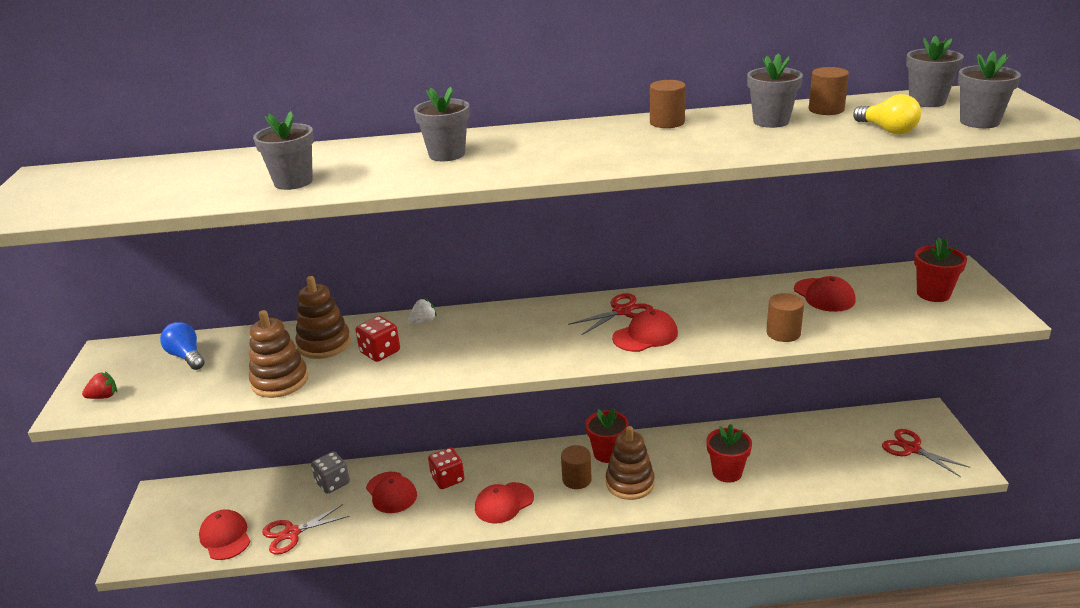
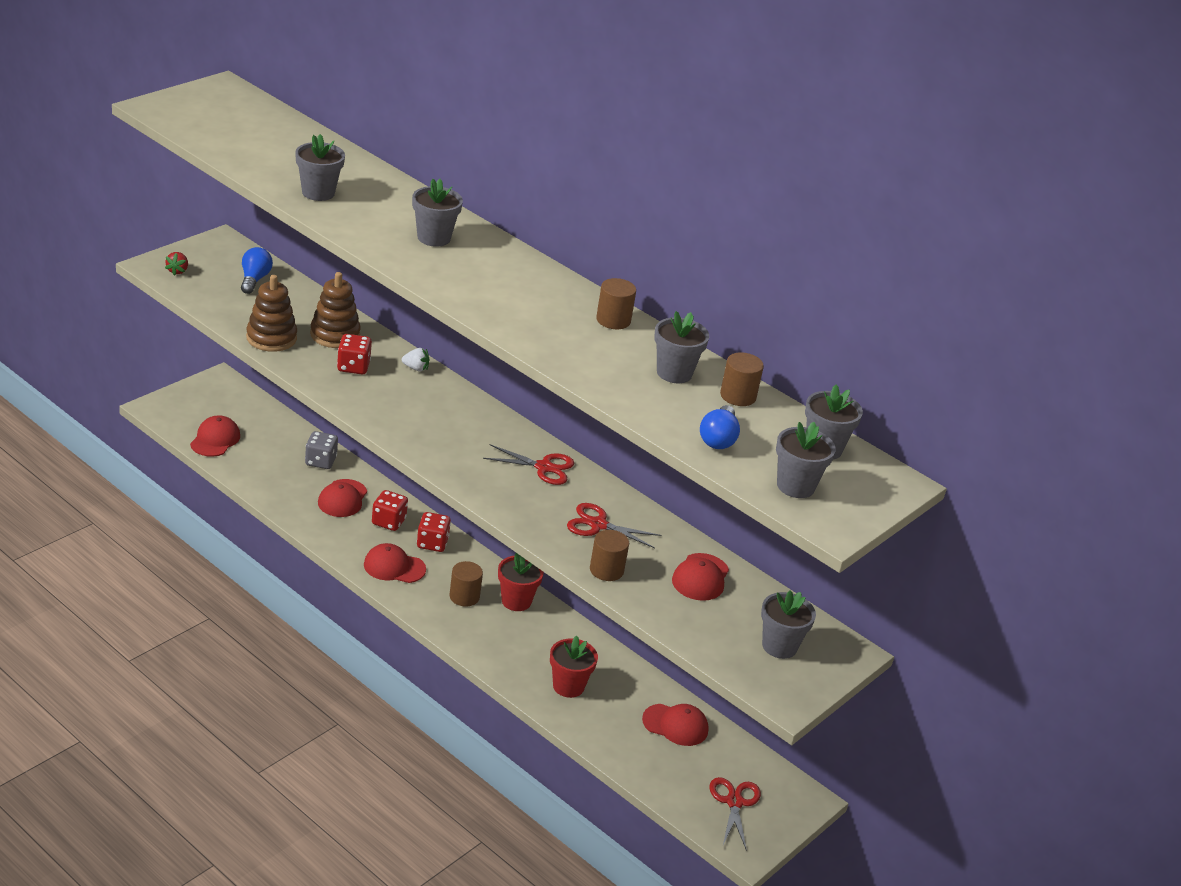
camera: 40 degrees right, 5 degrees up
red strawberry [82,372,117,399] -> red strawberry turned 75 degrees clockwise [165,252,188,276]
red scissors [262,504,350,555] -> red scissors moved to [567,503,662,548]
brown stacking toy [606,426,655,500] -> none
red cap [612,309,678,352] -> red cap moved to [642,704,709,746]
yellow light bulb [853,94,921,135] -> blue light bulb [700,405,740,449]
red flower pot [914,237,967,302] -> grey flower pot [761,590,816,659]
none -> red dice [417,512,451,552]

